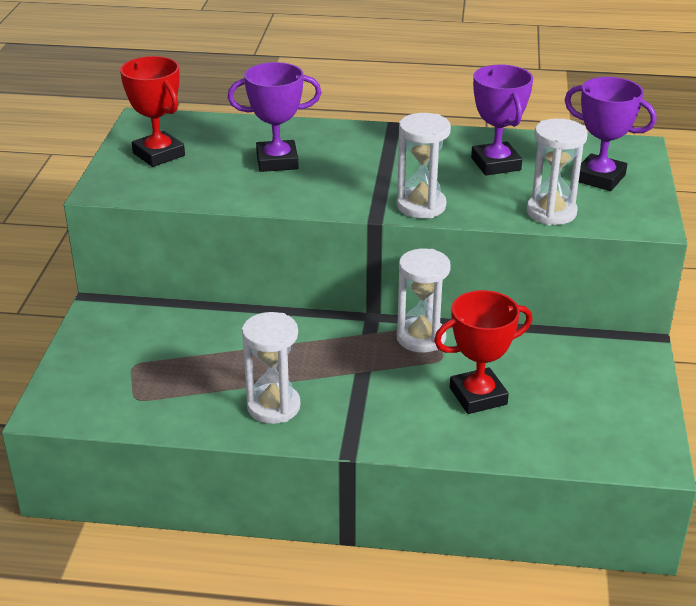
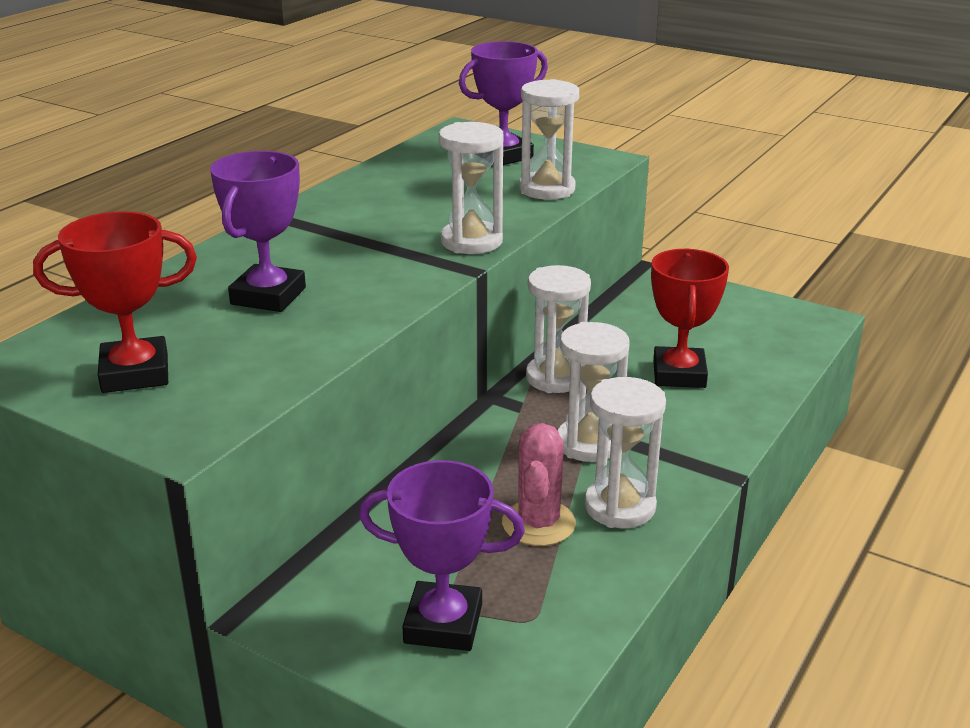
camera: 65 degrees left, 5 degrees down
purple trophy [471,64,533,175] -> purple trophy moved to [359,460,525,651]
none -> pink cactus [502,423,576,546]
none -> white hourglass [558,322,629,462]

